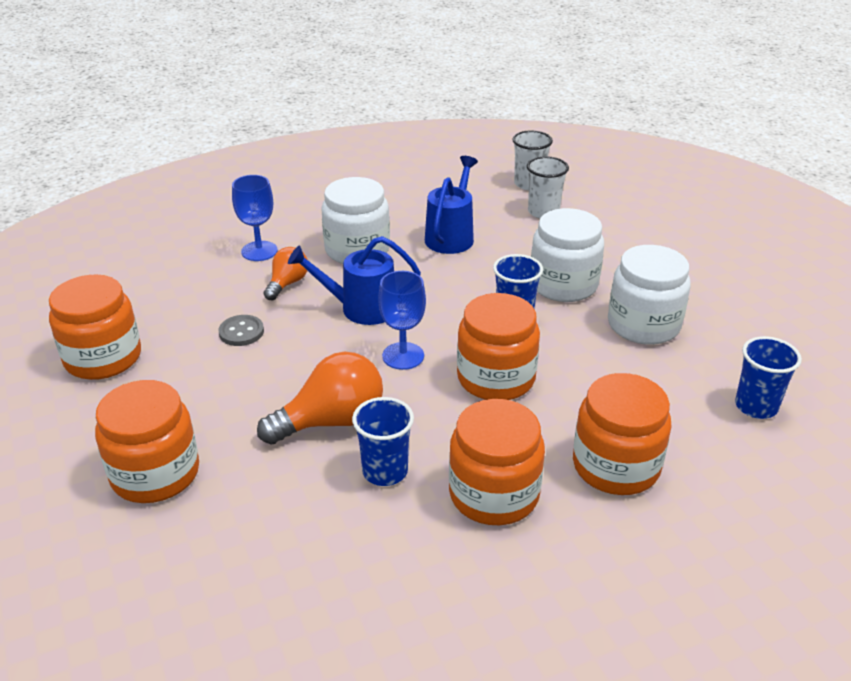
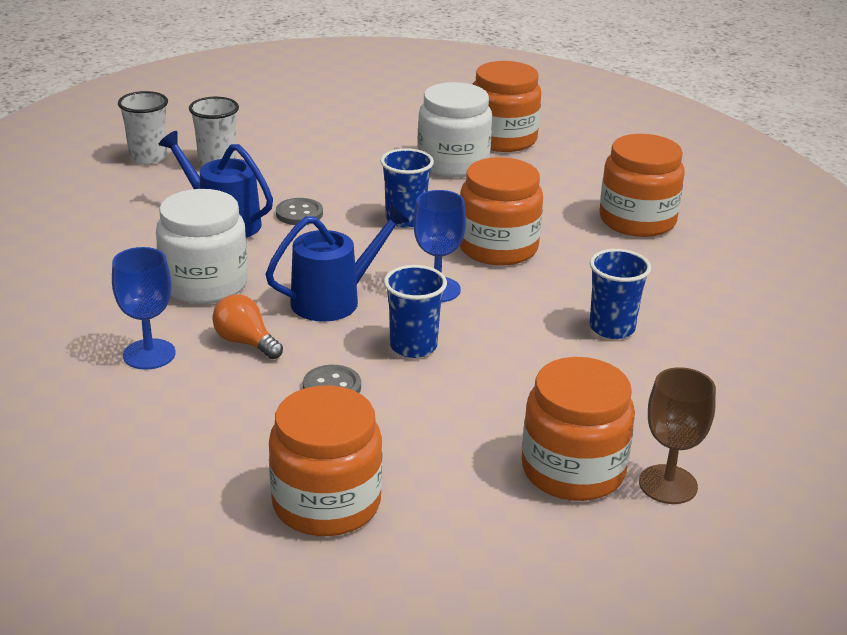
camera: 75 degrees left, 5 degrees down
orange light bulb [257,352,383,445] -> none
blue watering can [288,236,421,325] -> blue watering can turned 135 degrees counterclockwise [265,205,410,322]
orange jar [449,399,545,525] -> orange jar moved to [472,61,541,152]
white jar [531,208,604,302] -> none
blue cup [735,336,802,419] -> blue cup moved to [384,265,447,358]
none -> grey button [276,198,323,225]
none -> brown goblet [639,367,716,504]

